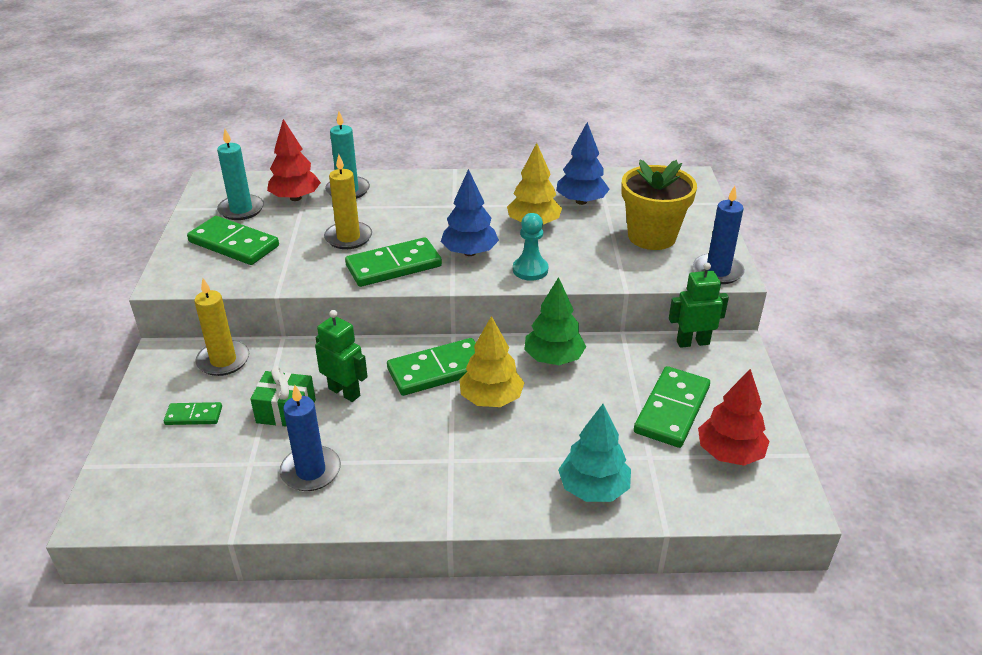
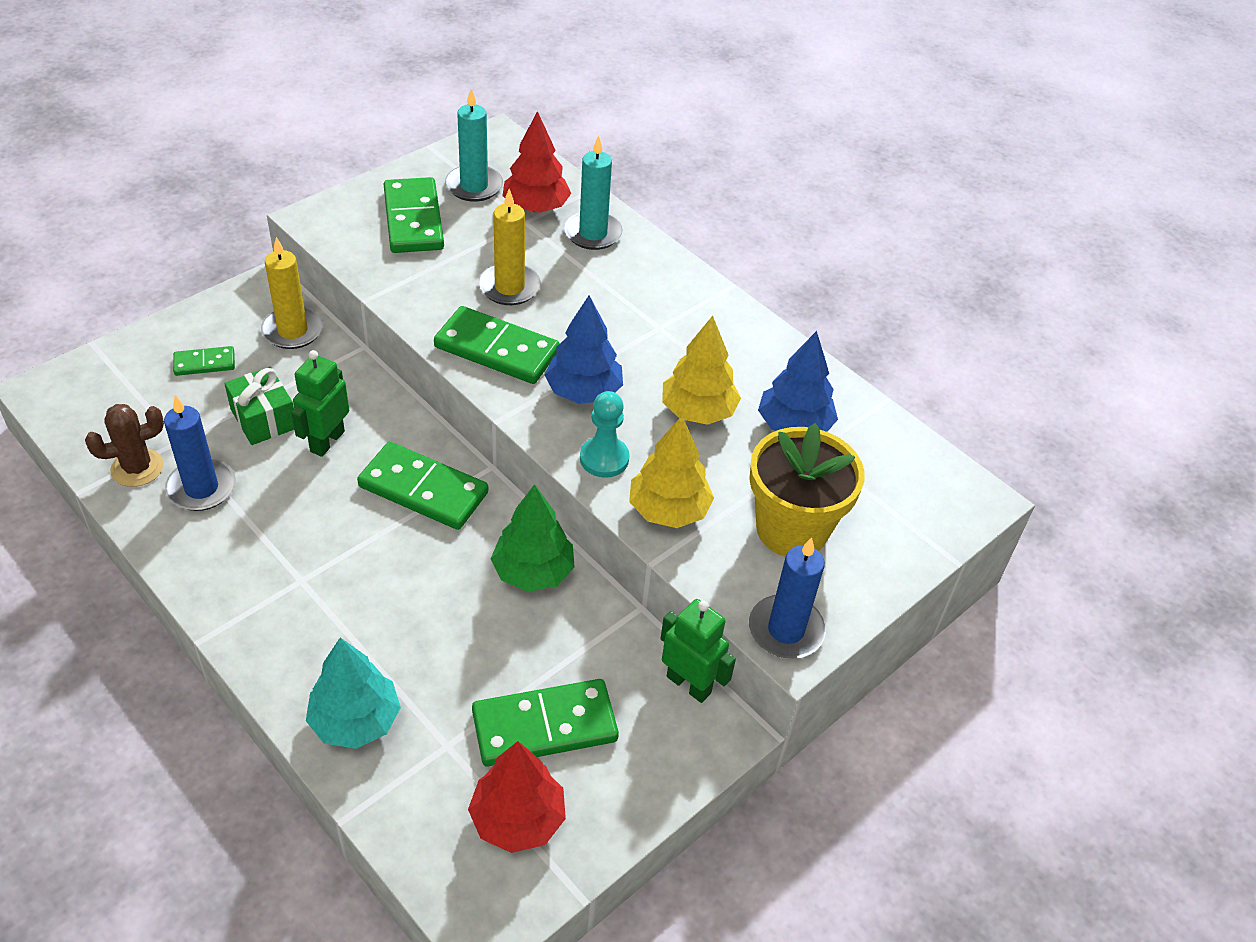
camera: 45 degrees right, 10 degrees up
green domino [164,402,222,425] -> green domino turned 60 degrees counterclockwise [173,346,235,376]
green robot [315,310,368,402] -> green robot turned 150 degrees counterclockwise [291,350,349,457]
yellow tree [459,316,524,407] -> yellow tree moved to [629,416,714,528]
none -> brown cactus [85,404,164,487]

